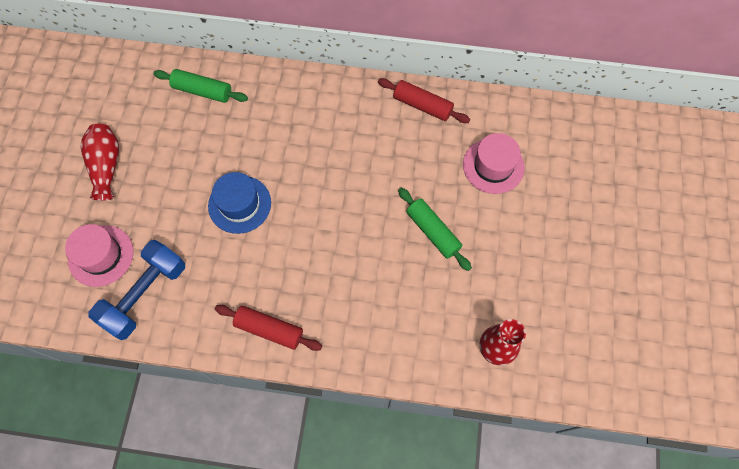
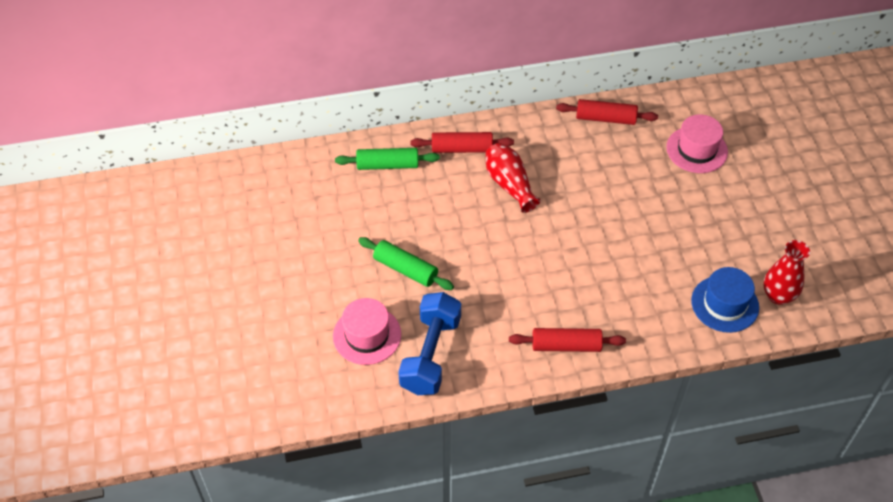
camera: 20 degrees left, 15 degrees down
red vase [81,124,119,201] -> red vase moved to [486,143,540,213]
blue hat [208,172,271,234] -> blue hat moved to [691,267,759,333]
green rolling pin [398,188,472,271] -> green rolling pin moved to [358,237,454,290]
none -> red rolling pin [410,132,514,153]

